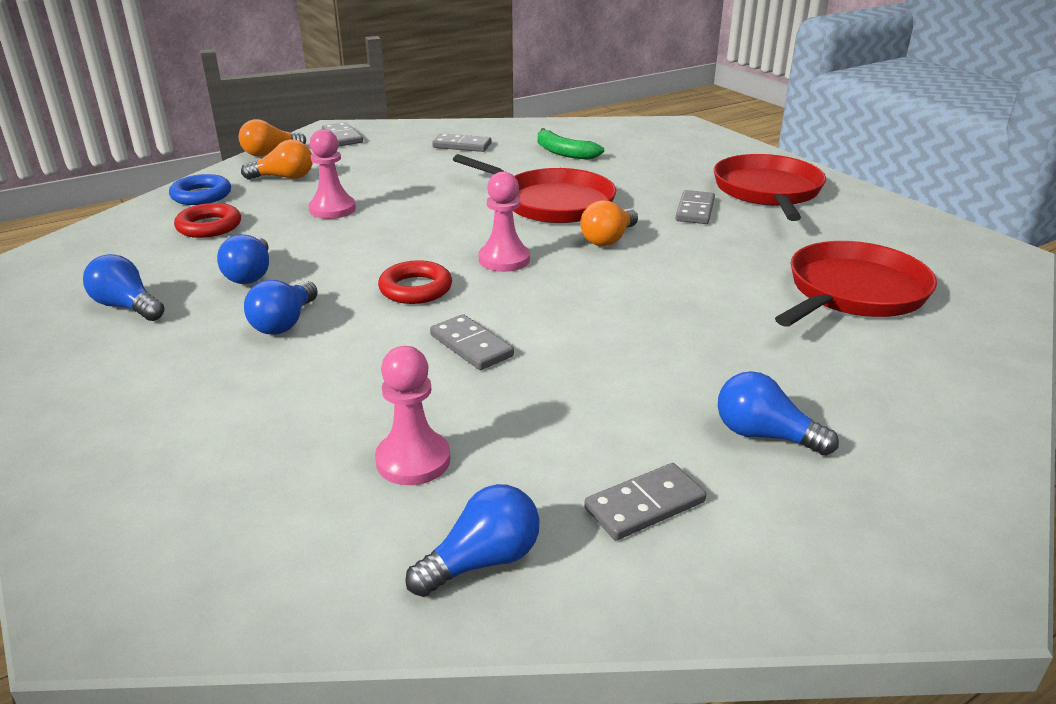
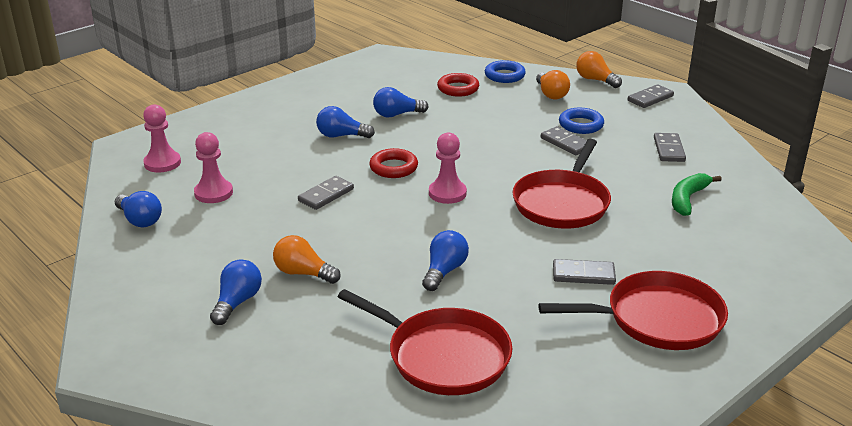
camera: 80 degrees right, 0 degrees up
blue light bulb [83,254,165,321] -> blue light bulb moved to [422,230,469,291]
pink pawn [309,129,356,219] -> pink pawn moved to [143,104,181,173]
orange light bulb [580,200,638,246] -> orange light bulb moved to [273,235,341,284]
grey domino [584,463,706,540] -> grey domino moved to [541,126,587,155]
none -> blue ring [559,108,604,134]

